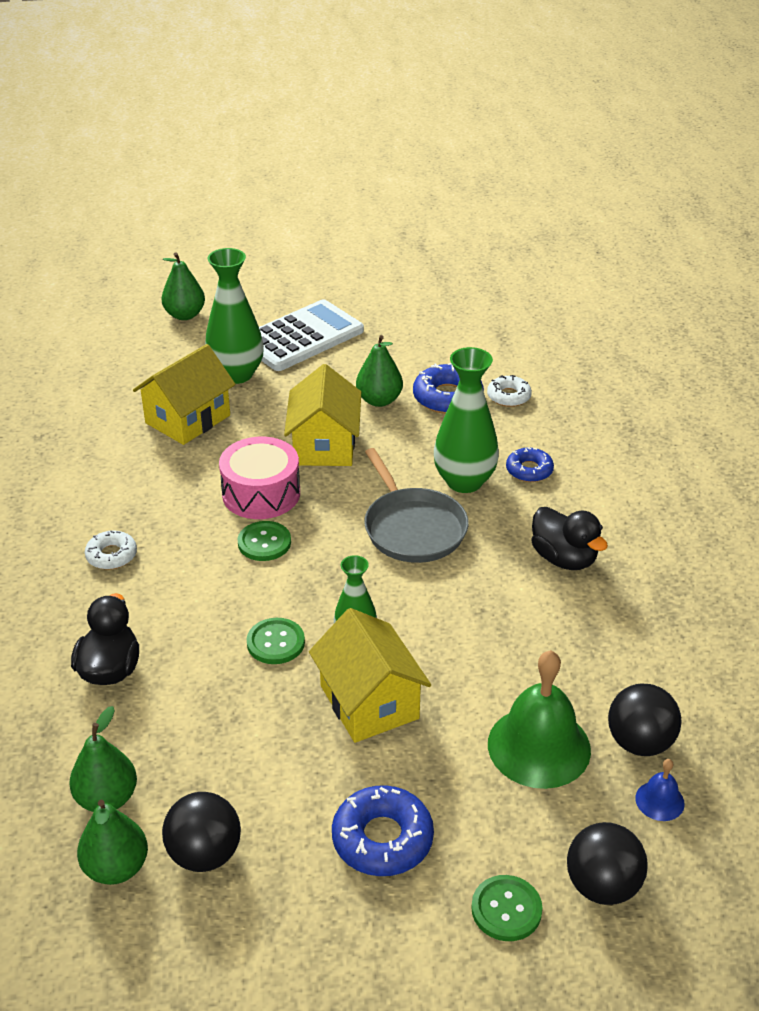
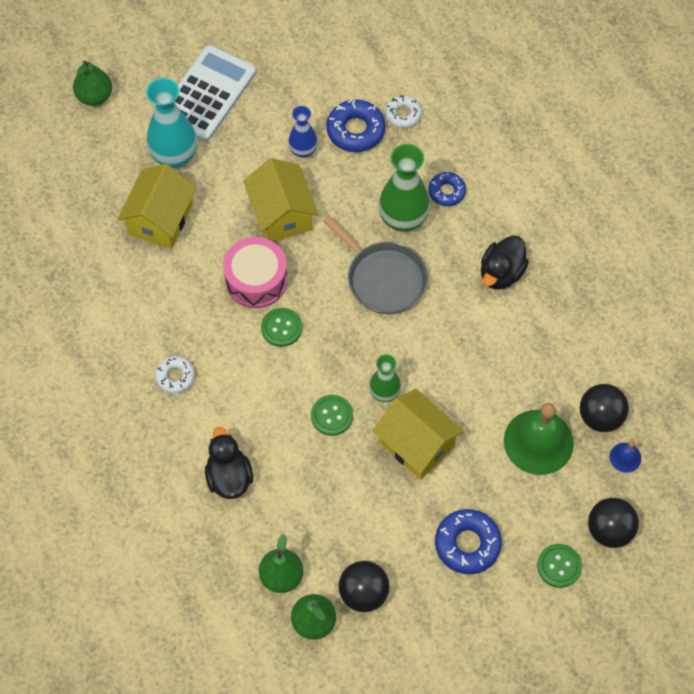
camera: 20 degrees left, 25 degrees up
green vase [205,248,264,384] -> turquoise vase [146,78,197,168]
green pear [356,335,403,407] -> blue vase [288,106,318,158]
black duck [531,507,608,570] -> black duck turned 90 degrees clockwise [481,235,529,290]

